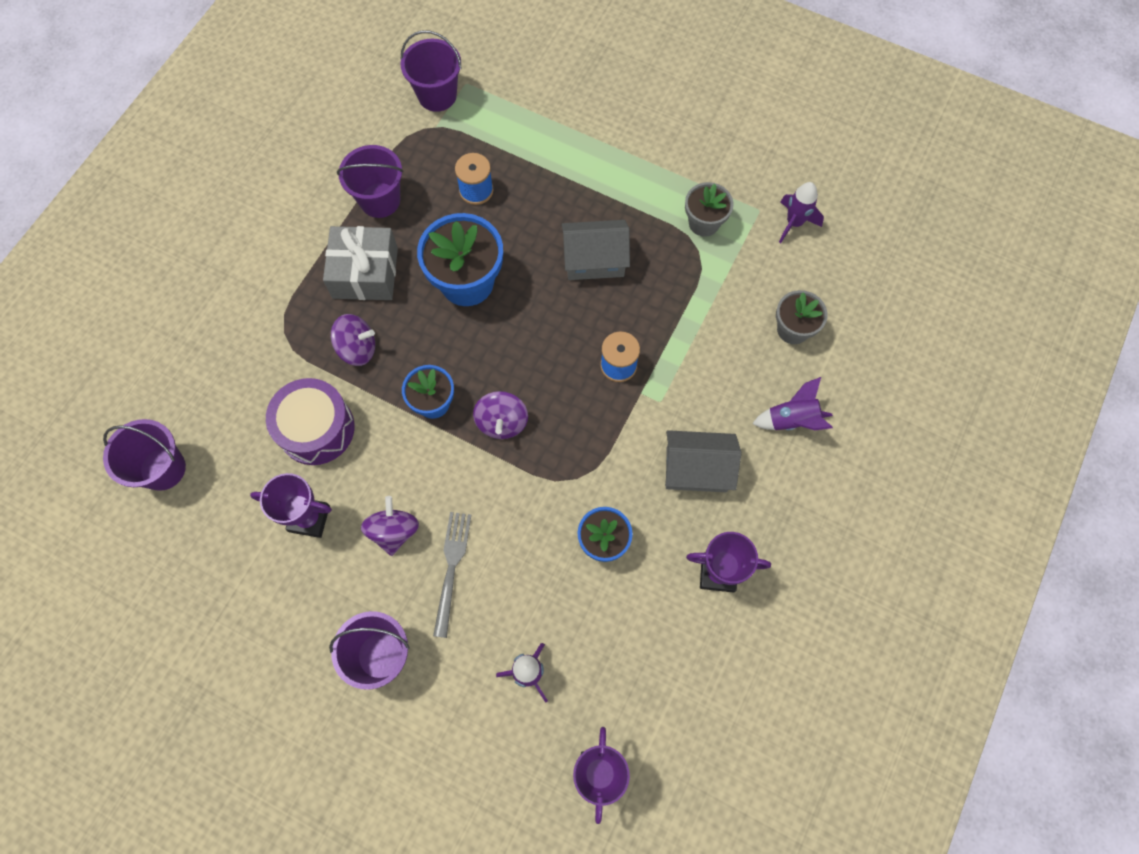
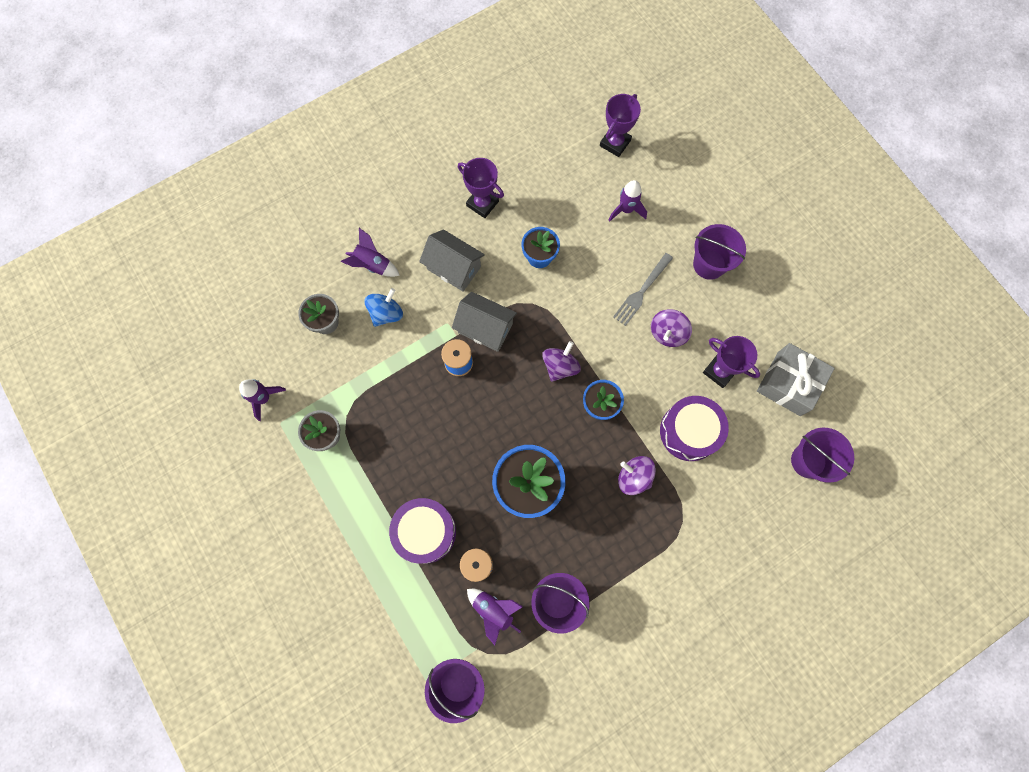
camera: 150 degrees left, 5 degrees up
grey gift [323,226,398,300] -> grey gift moved to [757,343,835,416]
grey house [562,220,630,280] -> grey house moved to [452,292,517,352]
none -> blue spinning top [364,288,403,327]
none -> purple drum [389,498,456,564]
none -> purple rocket [467,589,523,645]

